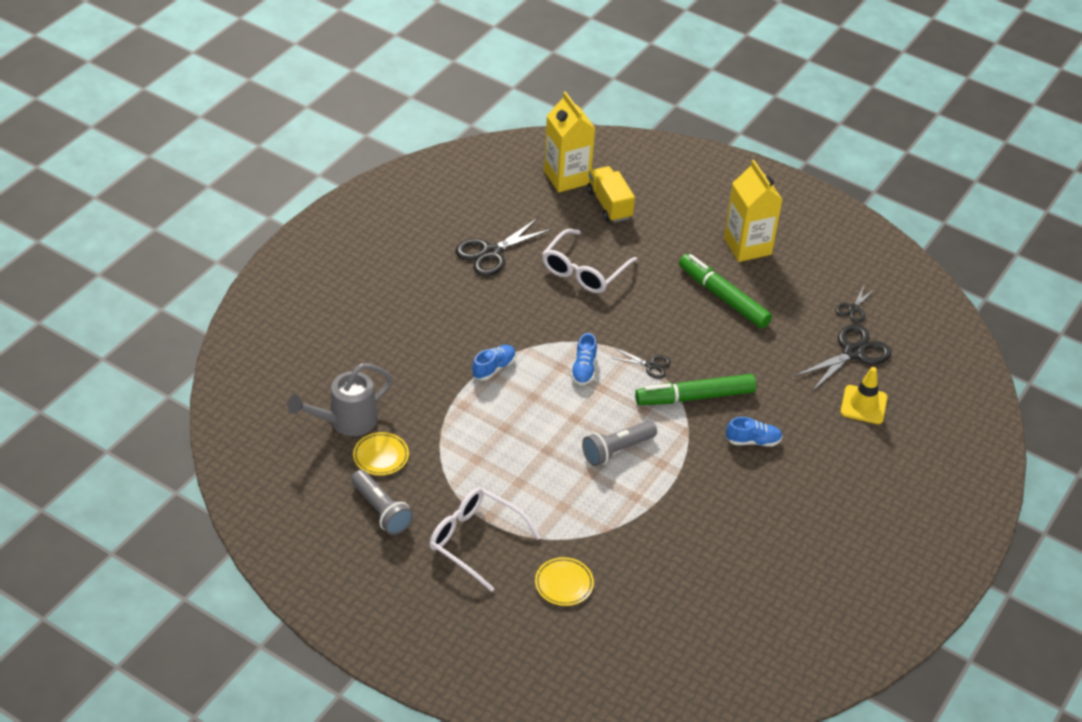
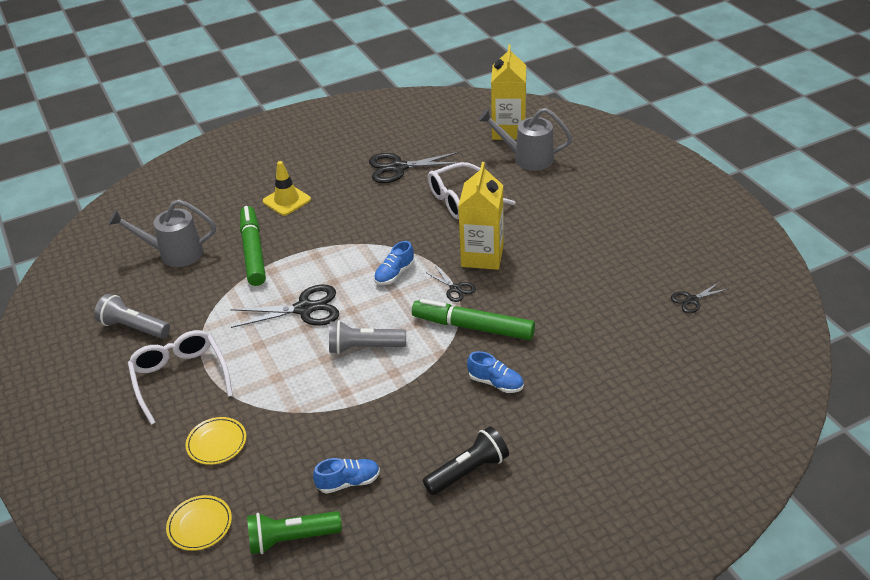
camera: 35 degrees right, 5 degrees down
grey flashlight [351,470,413,535] -> grey flashlight turned 120 degrees clockwise [94,294,170,339]
yellow plate [353,432,409,475] -> yellow plate moved to [166,495,232,551]
blue shoe [472,345,516,381] -> blue shoe moved to [313,458,380,494]
yellow truck [587,166,635,223] -> grey watering can [478,108,572,171]
green marker [679,254,772,328] -> green marker moved to [240,206,266,286]
yellow carton [724,160,783,262] -> yellow carton moved to [458,162,504,270]
black scissors [794,324,891,391] -> black scissors moved to [230,284,339,328]
yellow traffic cone [840,367,888,424] -> yellow traffic cone moved to [263,161,311,216]
none -> green flashlight [247,511,342,554]
none -> black flashlight [423,426,509,495]

